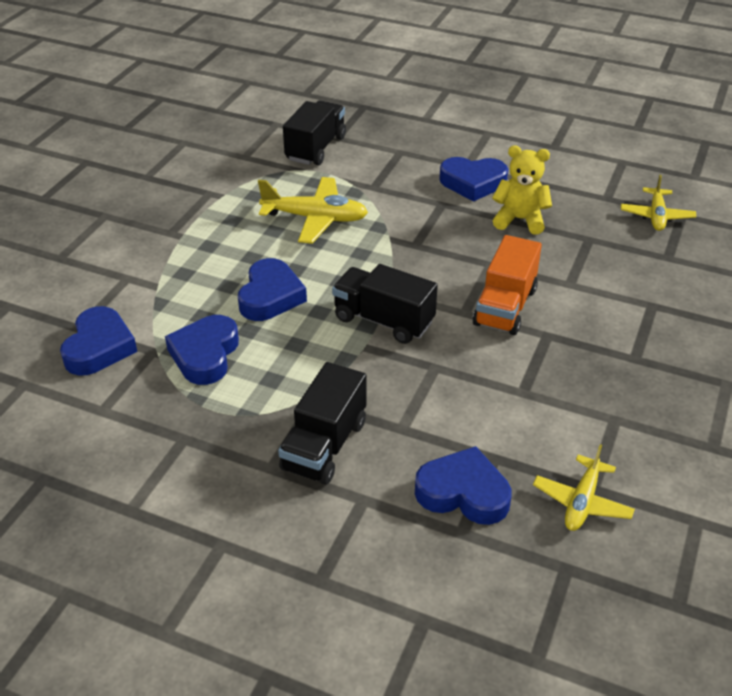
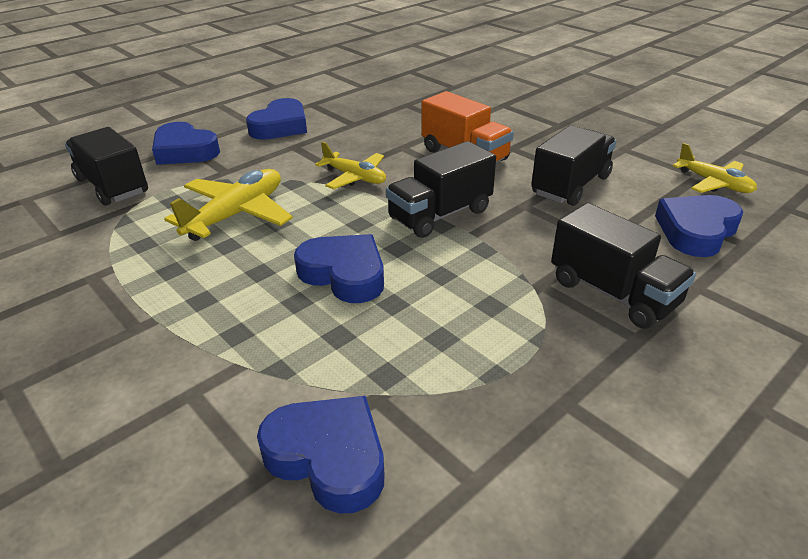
camera: 65 degrees left, 5 degrees down
blue heart [165,315,239,385] -> blue heart moved to [152,122,220,165]
yellow teddy bear [492,145,552,234] -> none
yellow plane [621,175,696,231] -> yellow plane moved to [315,142,386,189]
none -> black truck [531,125,616,206]

